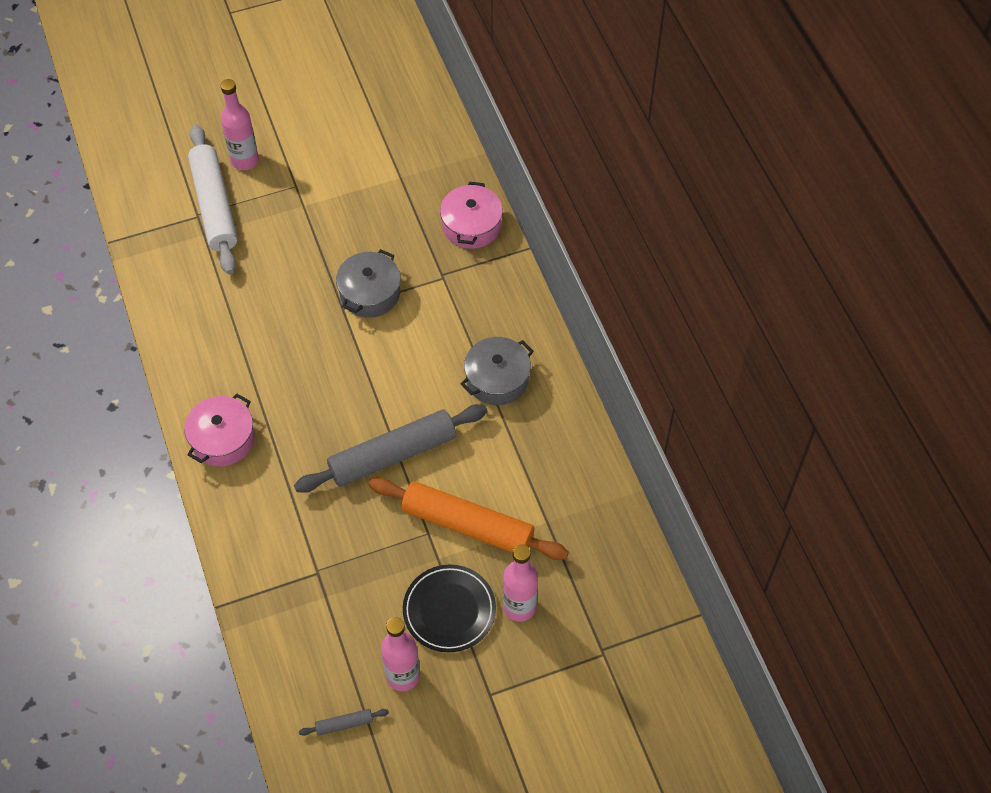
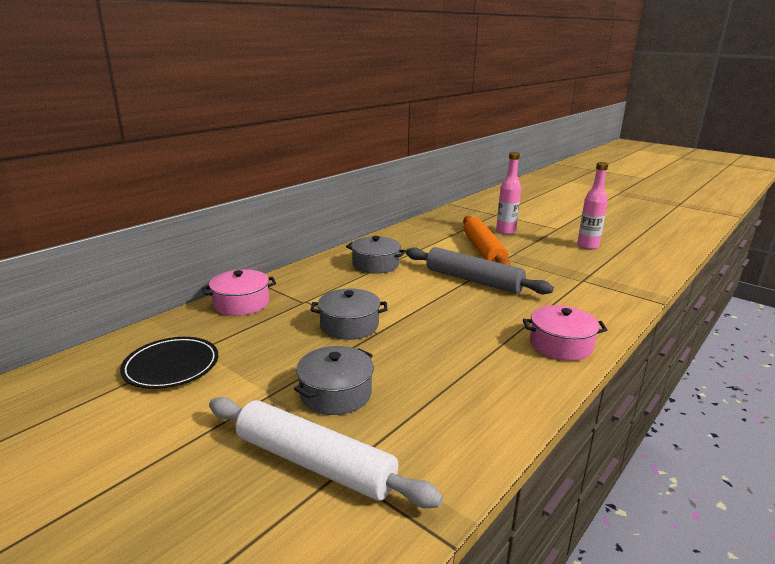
camera: 120 degrees left, 35 degrees down
white rolling pin [188,125,237,274] -> white rolling pin turned 75 degrees clockwise [209,397,443,508]
pink bottle [221,79,259,170] -> none
grey rolling pin [299,709,389,736] -> none
black plate [403,565,496,652] -> black plate moved to [120,337,218,389]
none -> grey pot [294,346,374,415]

